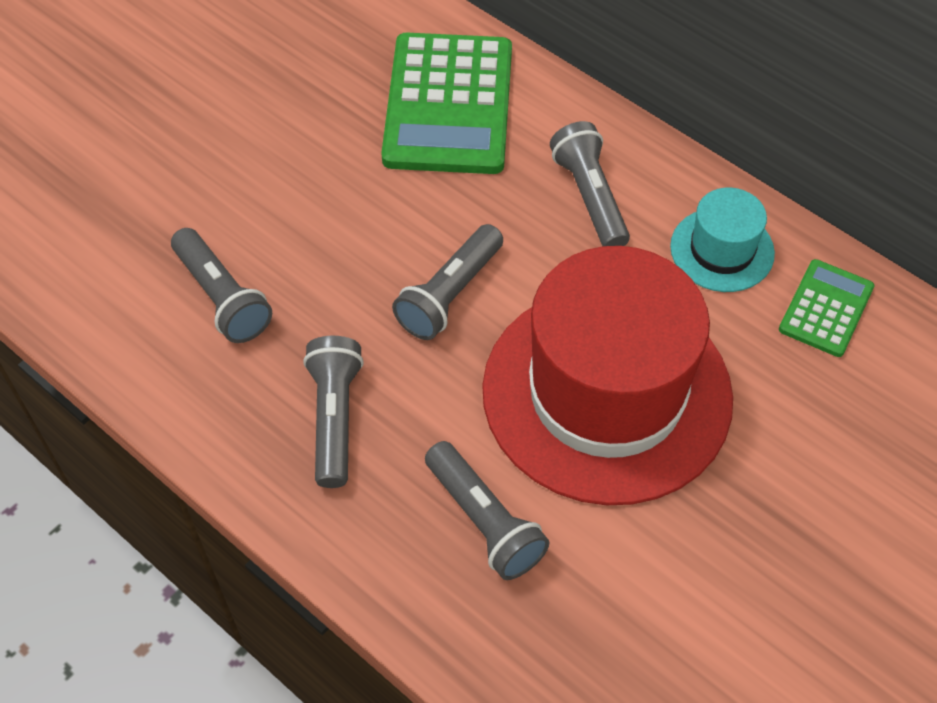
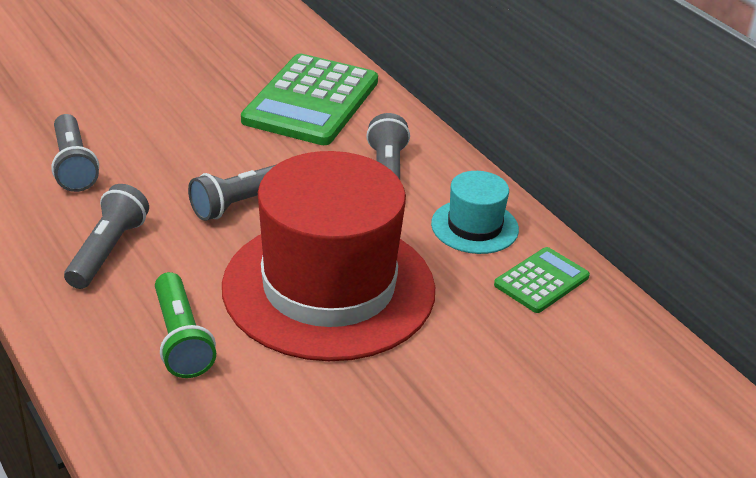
camera: 15 degrees right, 20 degrees down
grey flashlight [425,441,549,580] -> green flashlight [155,272,216,378]

